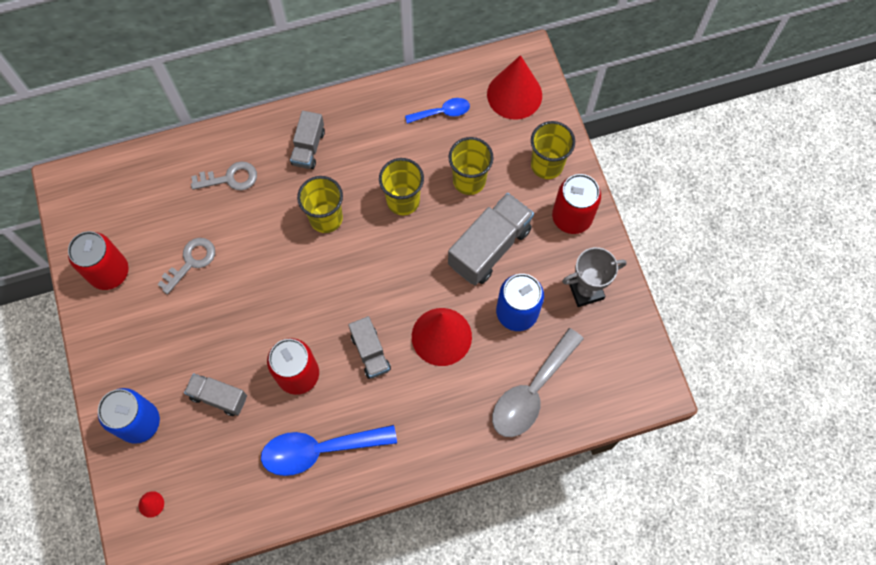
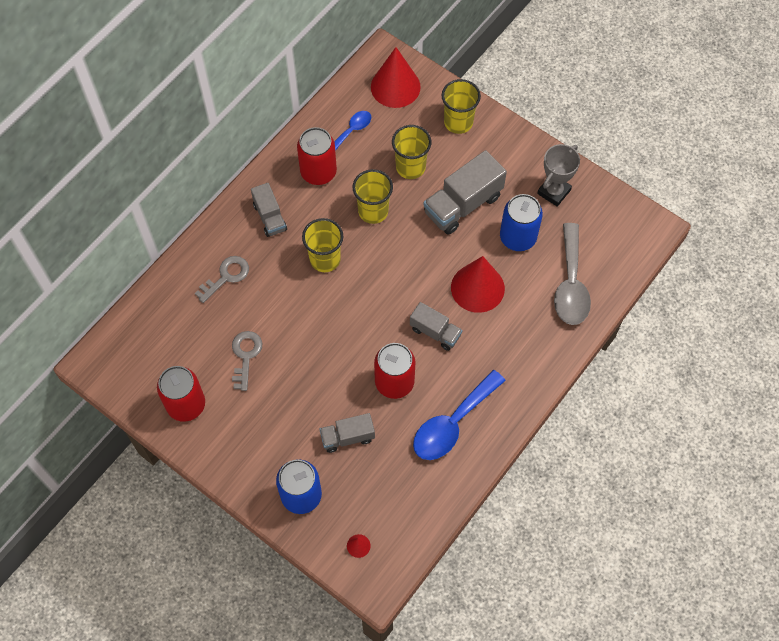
camera: 35 degrees left, 5 degrees down
grey truck [448,193,534,285] -> grey truck turned 135 degrees counterclockwise [423,150,507,235]
red can [552,174,601,234] -> red can moved to [297,127,337,185]

